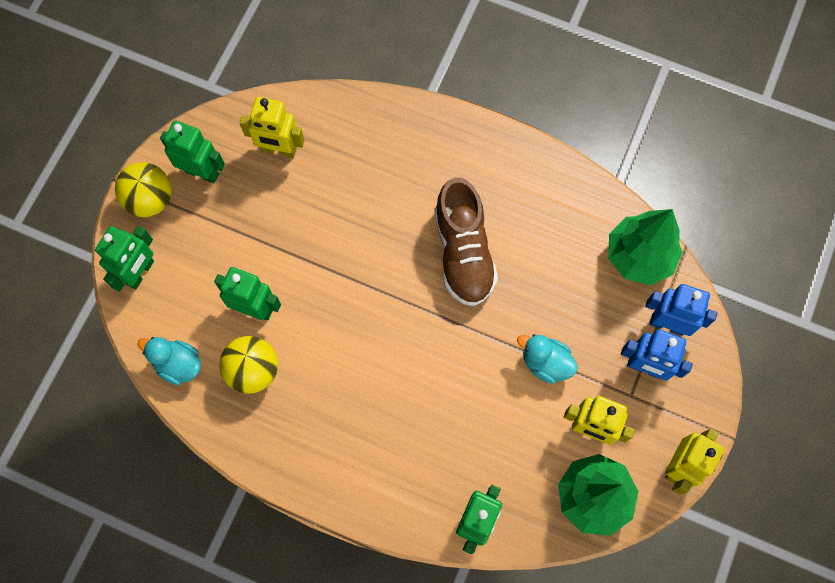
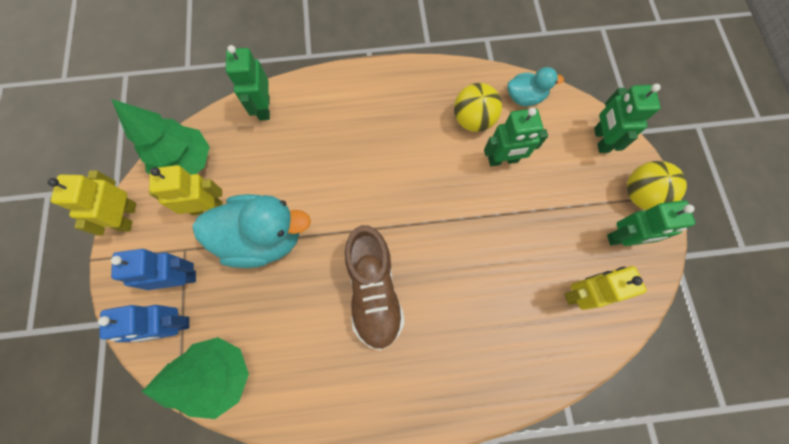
camera: 150 degrees right, 0 degrees up
brown shoe [434,178,498,306] -> brown shoe turned 150 degrees counterclockwise [345,225,405,350]
turquoise duck [517,334,578,384] -> turquoise duck [192,194,311,268], size x1.89

